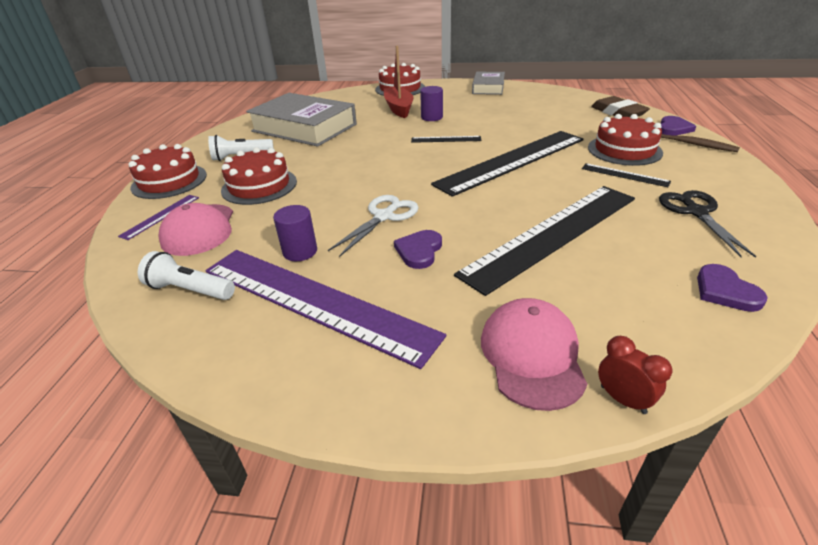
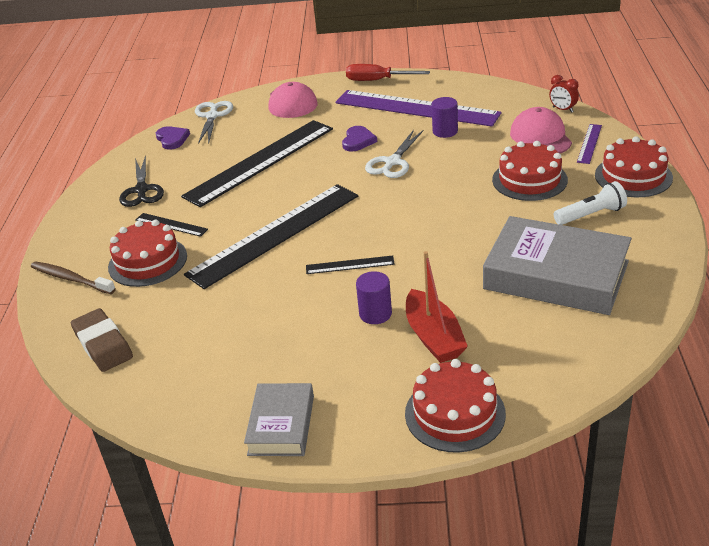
camera: 175 degrees right, 0 degrees up
white flashlight [138,251,235,300] -> none
red clock [598,336,672,414] -> red clock moved to [549,75,579,113]
purple heart [660,116,696,136] -> none
none -> white scissors [195,101,233,144]
none -> red screwdriver [346,64,430,81]

